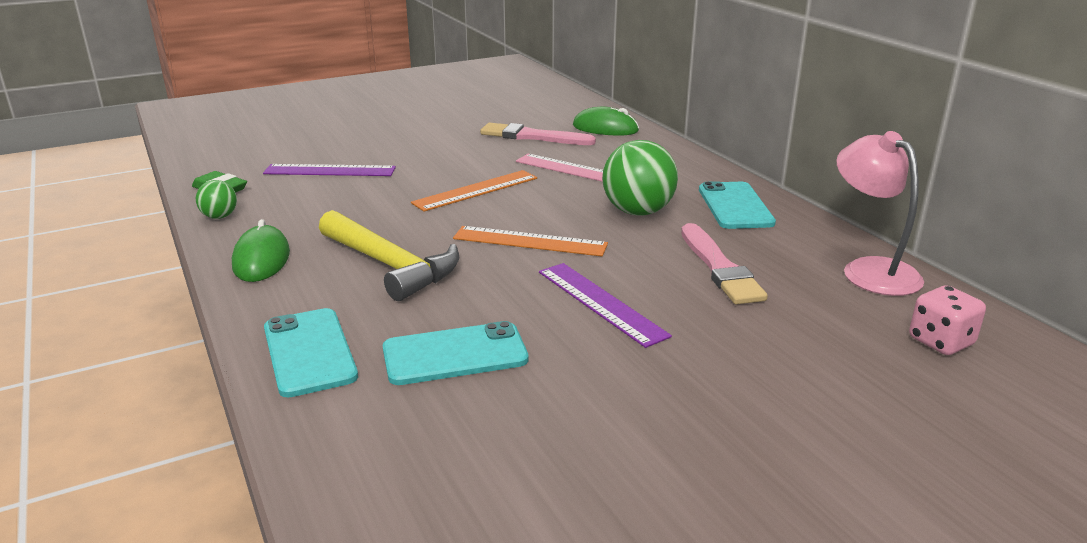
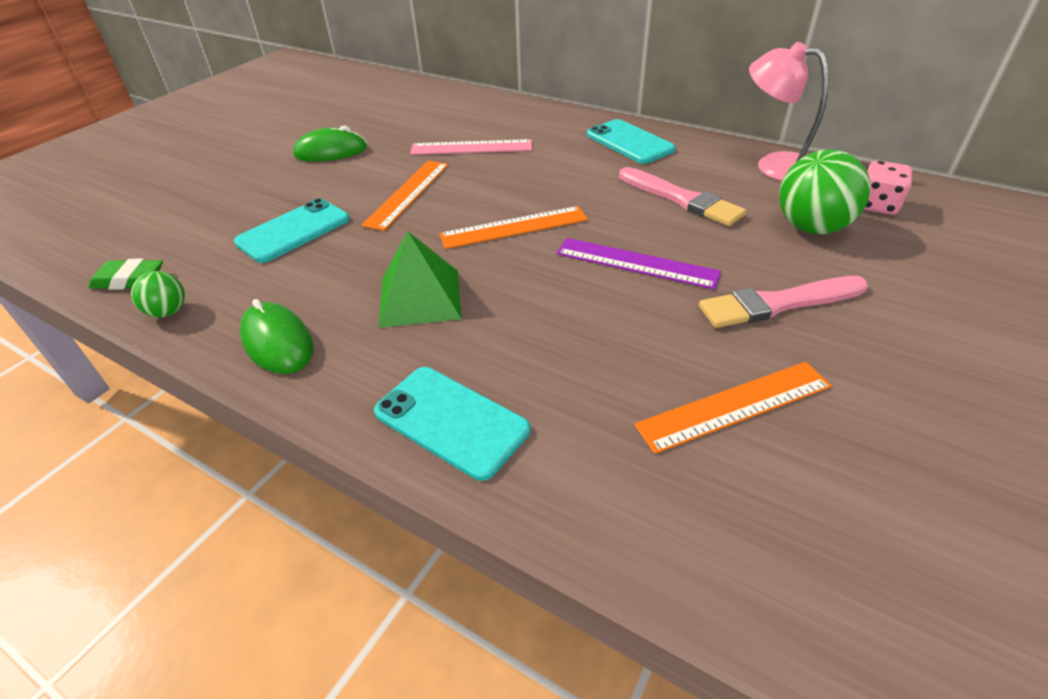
camera: 30 degrees left, 15 degrees up
purple ruler [263,164,396,176] -> none
yellow hammer [319,210,459,301] -> green pyramid [379,231,462,328]
turquoise phone [383,321,529,385] -> turquoise phone moved to [234,198,350,263]
pink brush [480,123,596,145] -> pink brush moved to [699,276,868,328]
green mouse [573,107,639,136] -> green mouse moved to [293,126,367,162]
green ball [602,140,678,215] -> green ball moved to [779,149,871,234]
none -> orange ruler [634,362,832,454]

